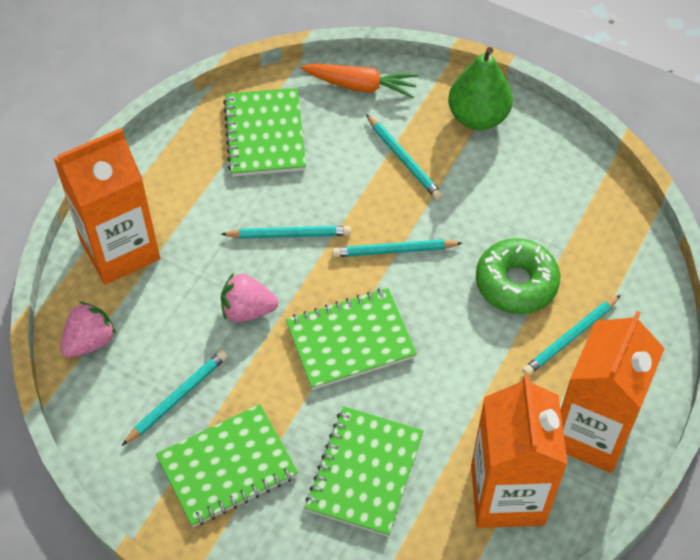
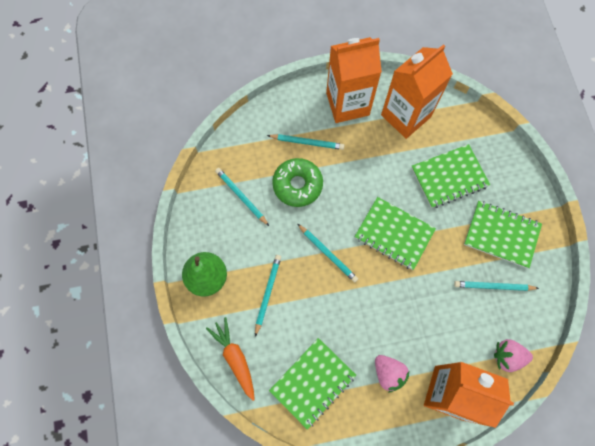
camera: 130 degrees left, 15 degrees up
turquoise pencil [221,226,351,239] -> turquoise pencil moved to [215,168,269,226]
pink strawberry [221,272,278,322] -> pink strawberry moved to [375,355,409,393]

